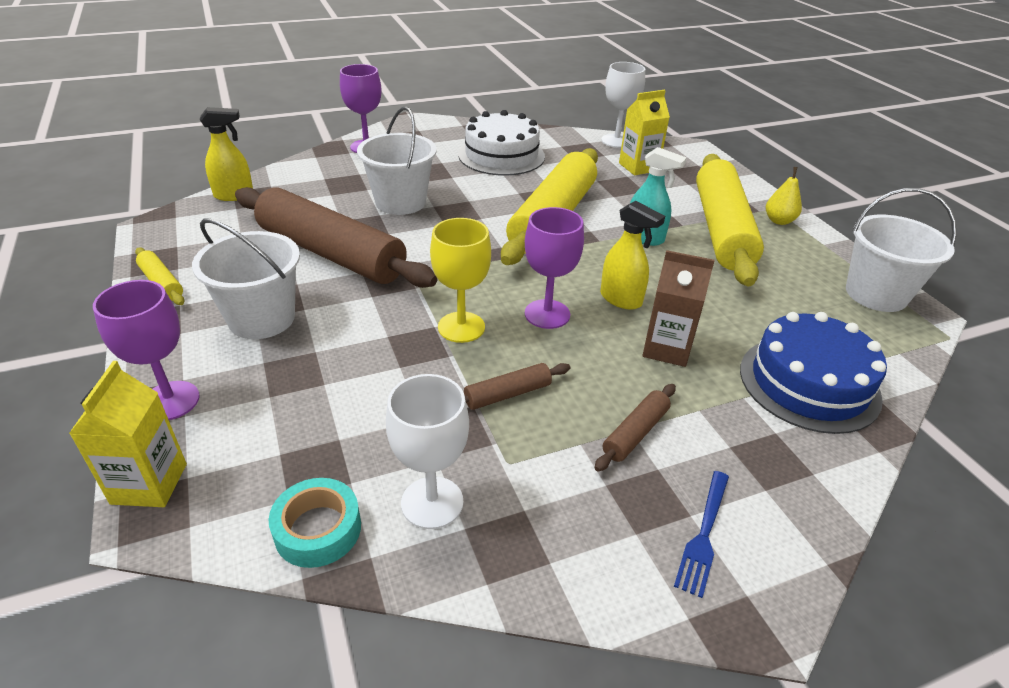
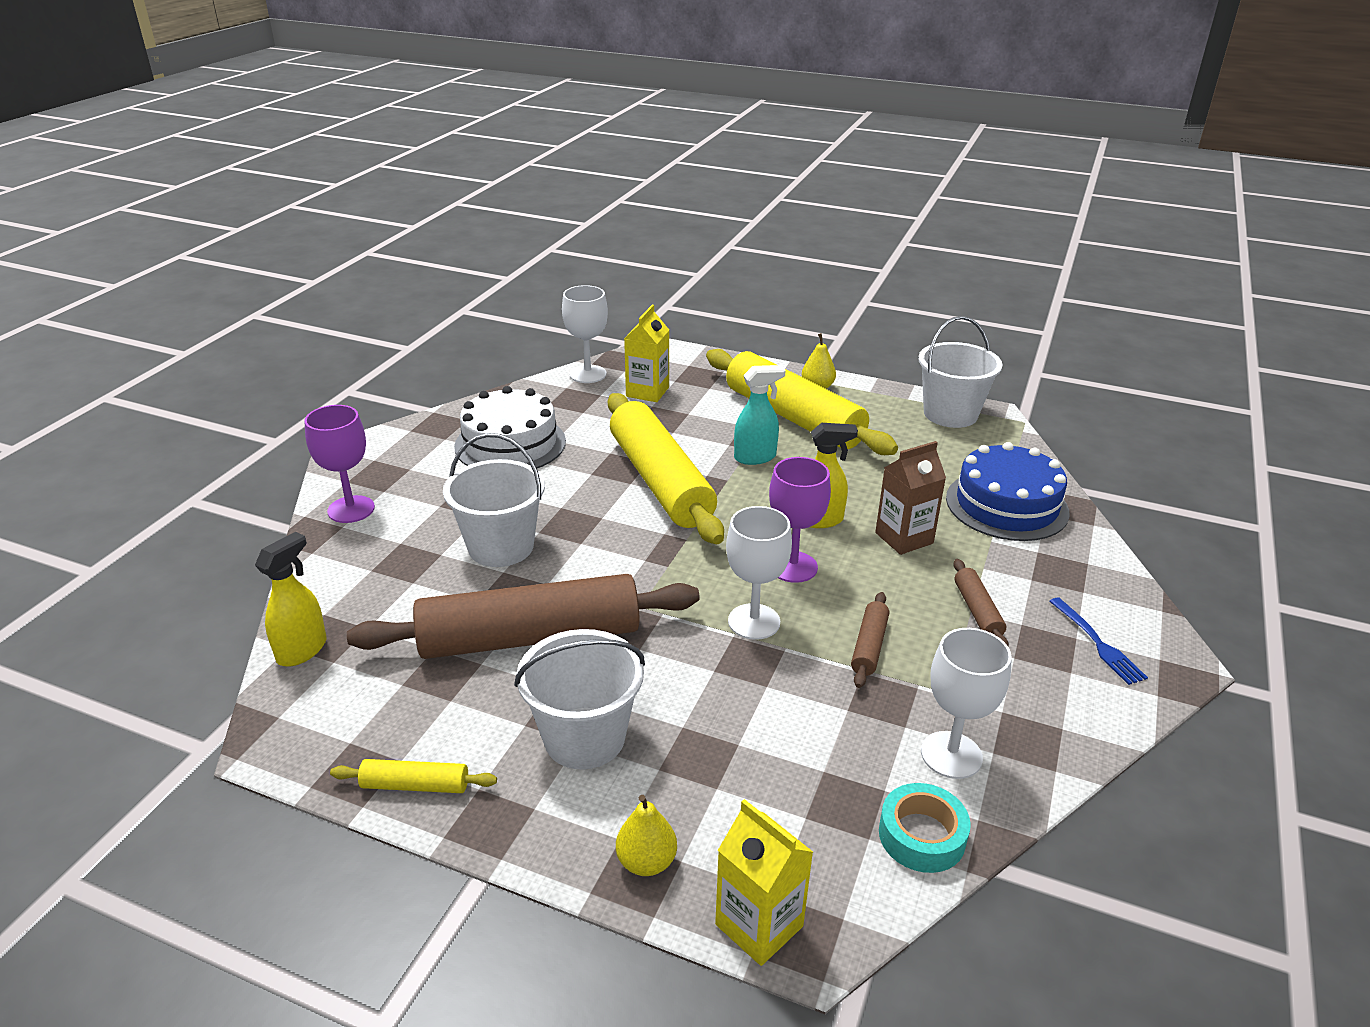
camera: 45 degrees left, 5 degrees down
purple goblet [93,280,200,420] -> yellow pear [616,795,677,876]
yellow goblet [430,218,491,343] -> white goblet [726,506,792,640]

